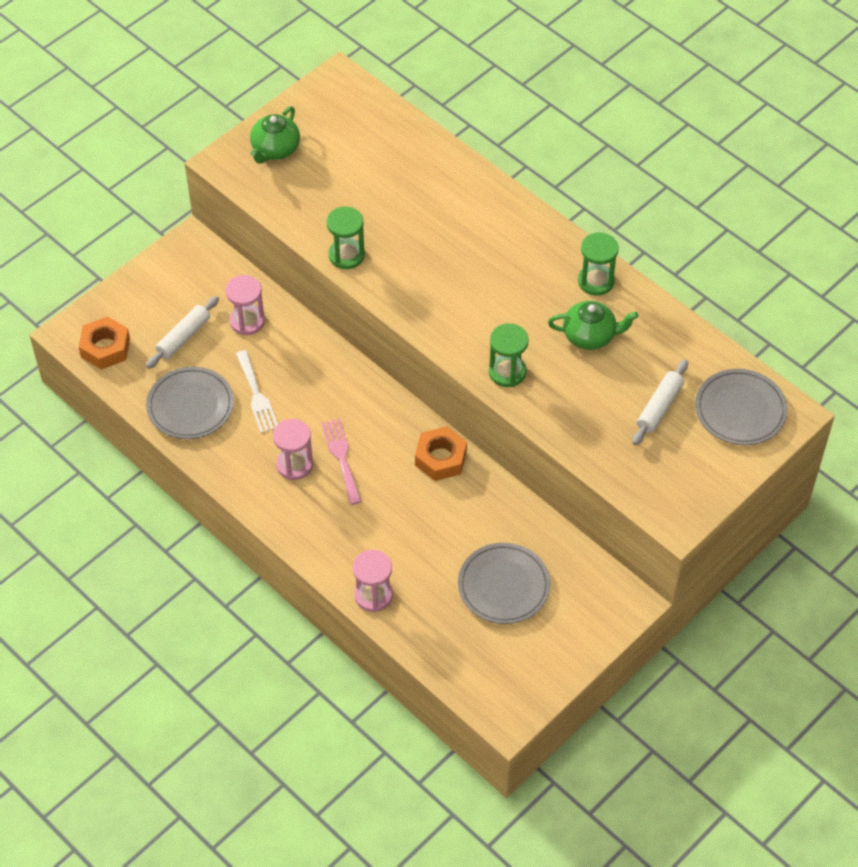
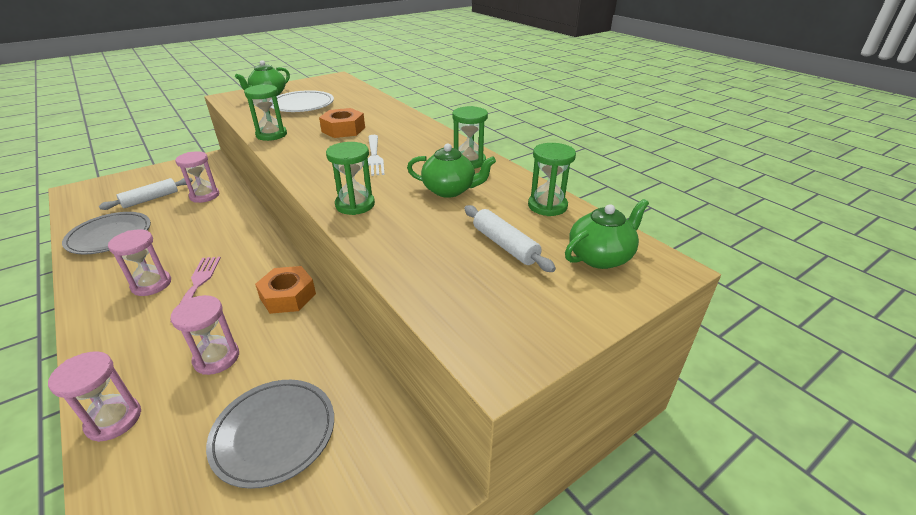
camera: 10 degrees right, 20 degrees down
orange nut [79,316,130,370] -> orange nut moved to [319,108,365,138]
white fork [236,350,278,433] -> white fork moved to [368,135,385,176]
white rolling pin [632,360,688,445] -> white rolling pin turned 75 degrees counterclockwise [464,205,556,272]
grey plate [695,369,788,445] -> green teapot [565,199,649,269]
none -> pink hourglass [170,295,239,375]
none -> white plate [271,90,334,112]
none -> green hourglass [528,143,576,216]

